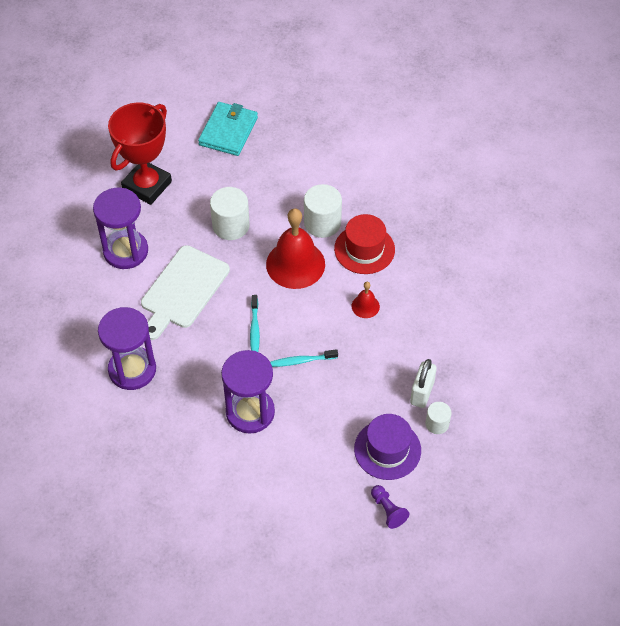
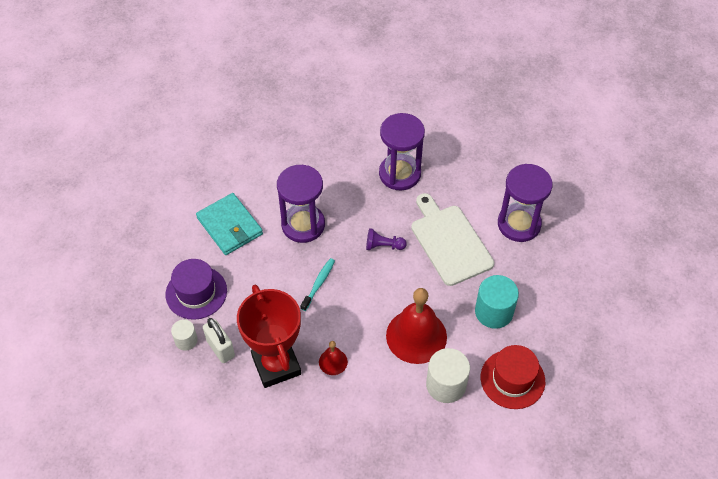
camera: 125 degrees right, 0 degrees up
red trophy [108,103,172,205] -> red trophy moved to [237,285,301,388]
turquoise wallet [198,102,258,156] -> turquoise wallet moved to [196,193,263,255]
white cylinder [210,187,250,240] -> turquoise cylinder [475,275,519,329]
turquoise toothbrush [250,295,260,352] -> none
red hat [334,214,395,274] -> red hat moved to [481,345,545,409]
purple pawn [371,485,409,529] -> purple pawn moved to [366,228,407,250]

